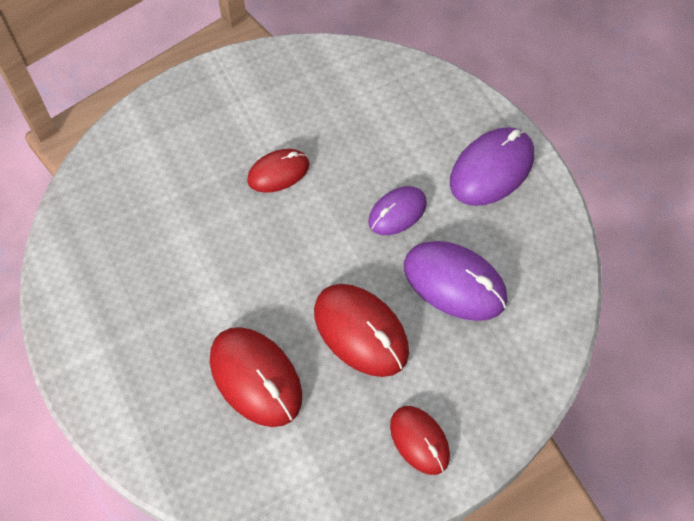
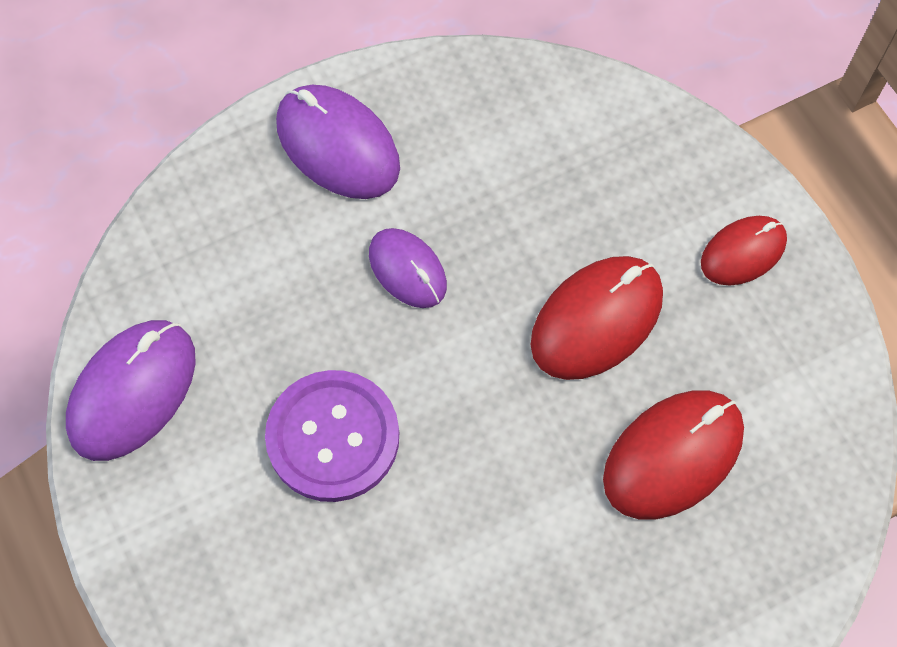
camera: 90 degrees left, 5 degrees up
red mouse [247,149,310,193] -> purple button [265,370,399,502]
purple mouse [404,241,507,321] -> purple mouse moved to [66,320,196,461]

